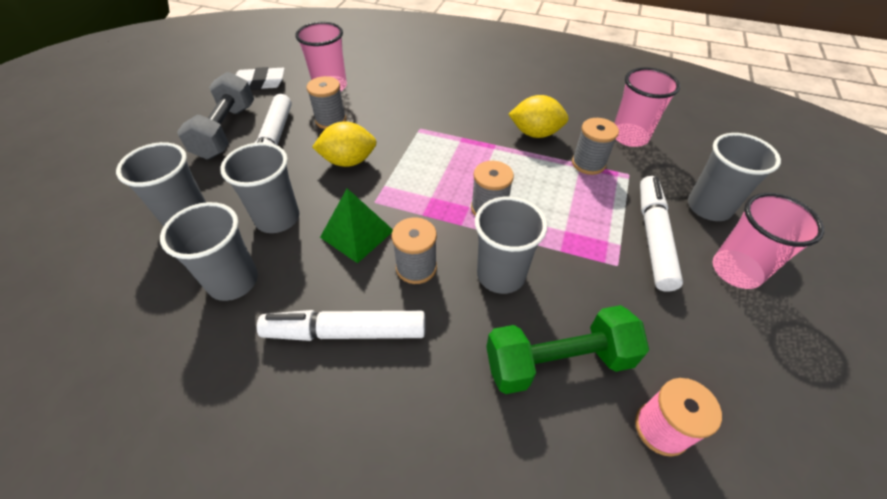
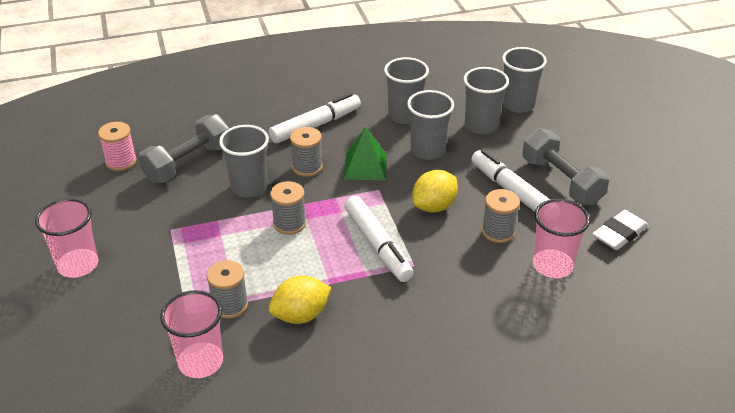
camera: 145 degrees right, 10 degrees down
green dumbbell [486,305,649,394] -> grey dumbbell [138,114,229,183]
white marker [640,176,683,292] -> white marker moved to [345,196,414,282]
grey cup [688,133,781,221] -> grey cup moved to [502,47,547,113]

